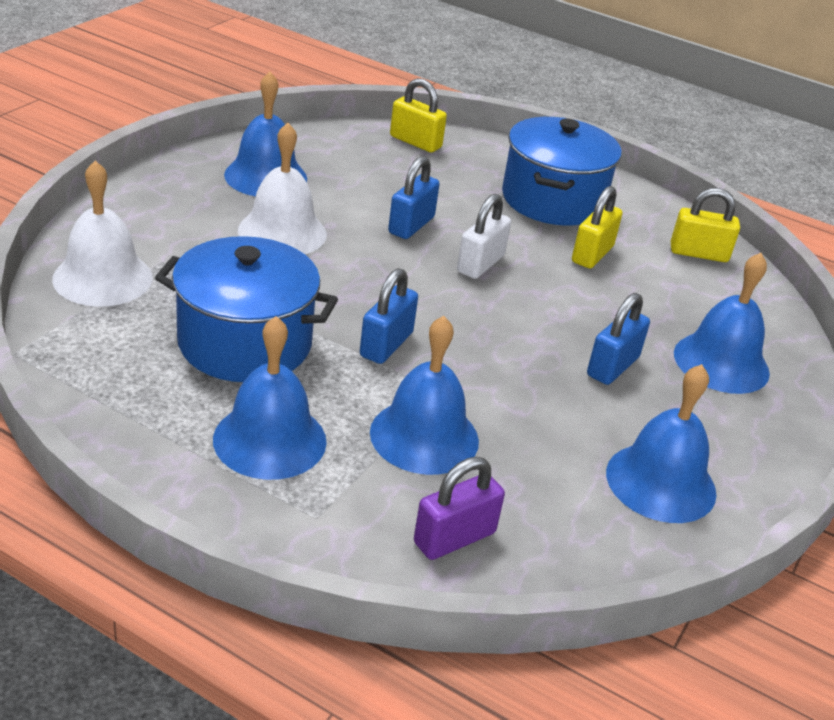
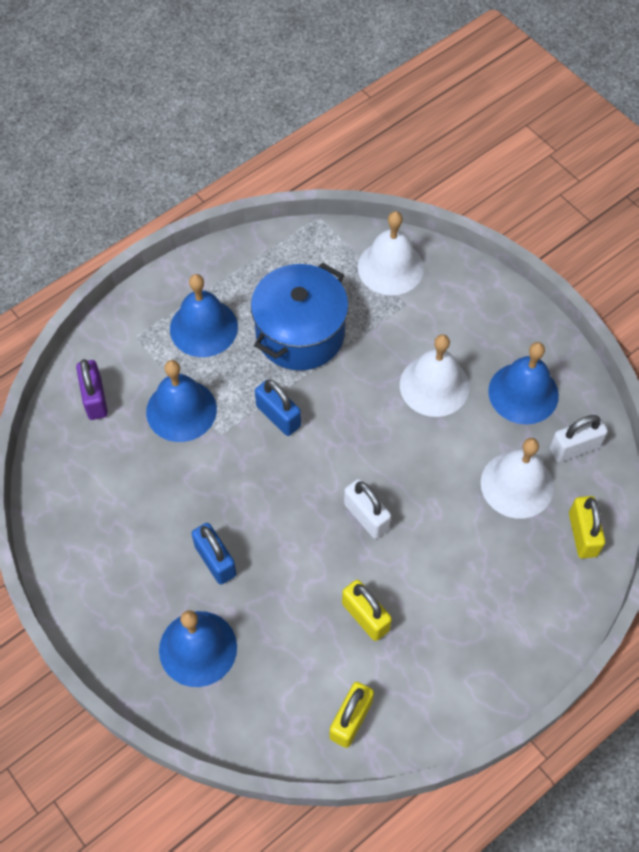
camera: 115 degrees right, 25 degrees up
blue padlock [388,156,440,239] -> none
yellow padlock [390,78,447,152] -> yellow padlock turned 60 degrees counterclockwise [569,496,605,558]
blue pot [502,117,621,226] -> none
blue bell [606,364,716,523] -> none
none -> white bell [481,438,554,519]
none -> white padlock [550,415,608,462]

